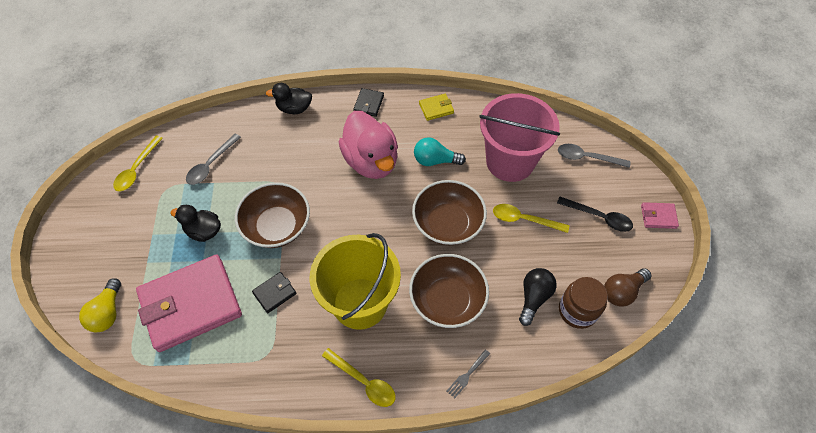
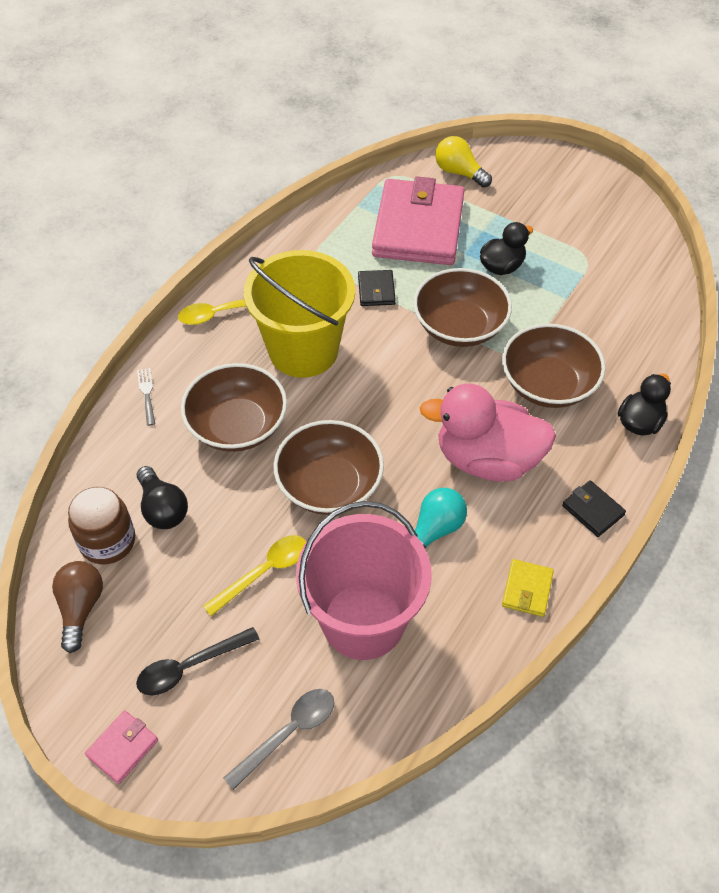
camera: 125 degrees right, 5 degrees down
yellow spoon [113,135,163,192] -> none
grey spoon [186,134,241,185] -> none
none -> brown bowl [502,324,606,408]

